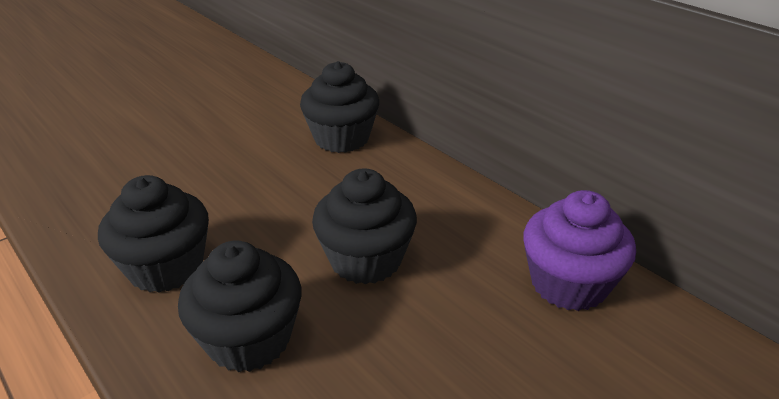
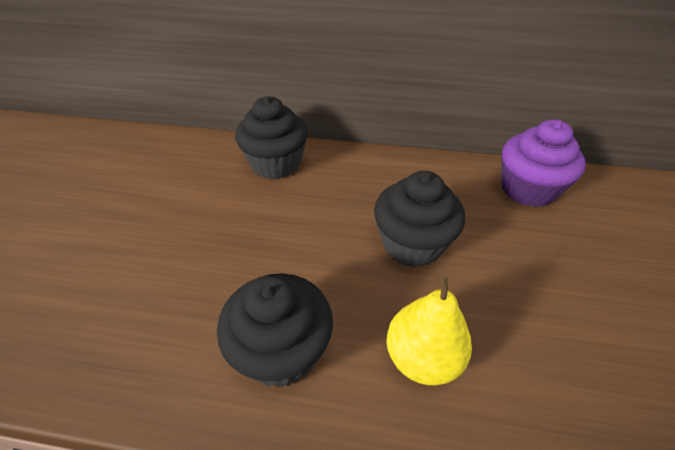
camera: 40 degrees left, 10 degrees up
black cupcake [178,240,301,372] -> yellow pear [387,273,472,385]

